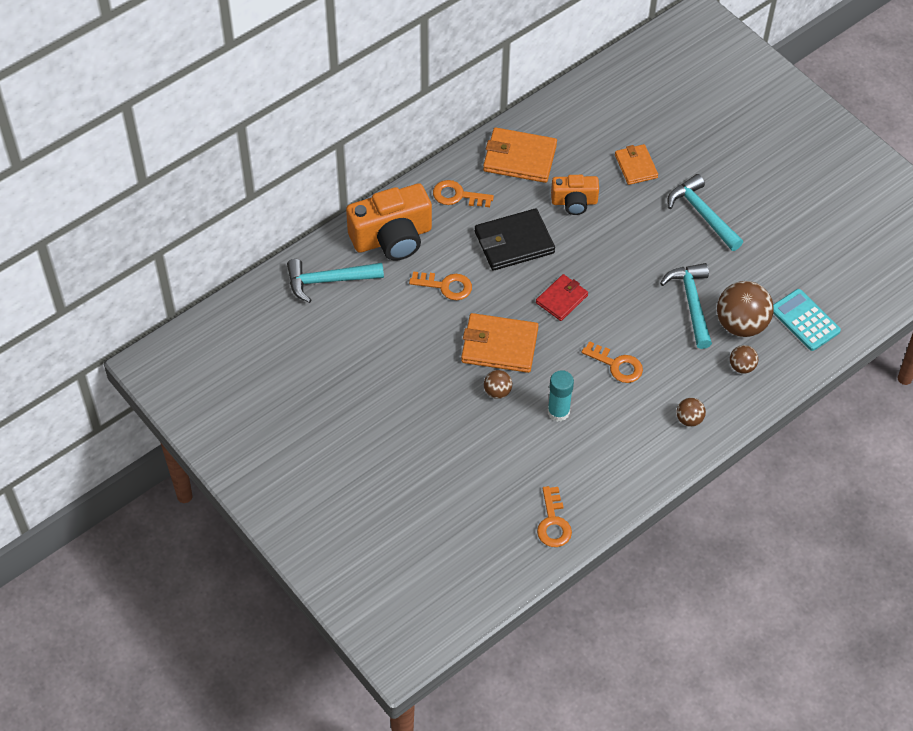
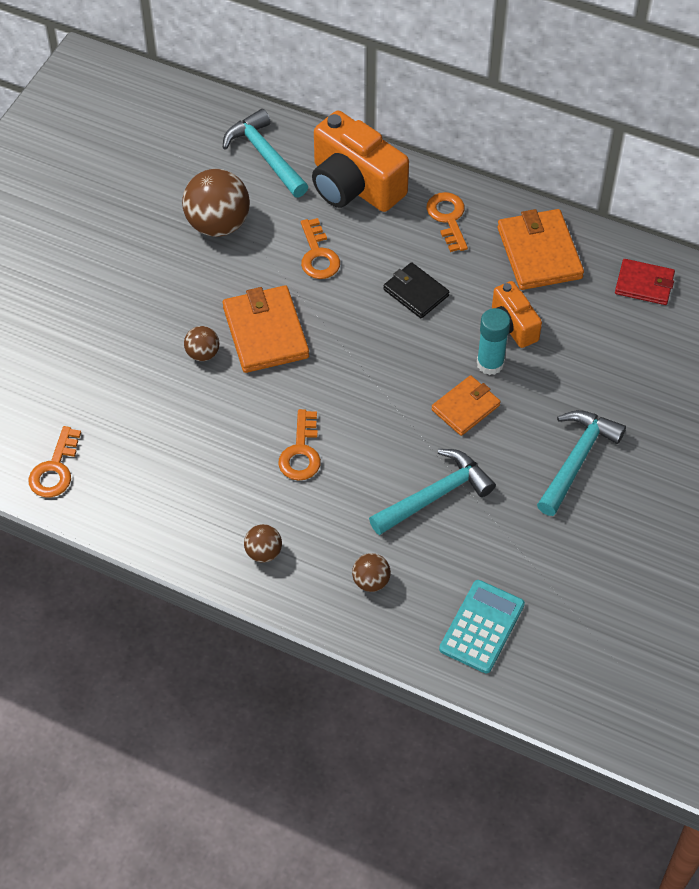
camera: 65 degrees right, 0 degrees up
black wallet [475,208,555,271] -> black wallet [383,262,449,318], size x0.62
red wallet [536,274,588,321] -> red wallet moved to [615,259,675,305]
orange key [537,486,572,547] -> orange key turned 45 degrees counterclockwise [28,426,81,497]
turquoise glue stick [548,370,574,422] -> turquoise glue stick moved to [477,308,510,375]
orange wallet [615,144,658,185] -> orange wallet moved to [431,375,501,436]
brown ball [717,281,774,337] -> brown ball moved to [182,169,250,237]

